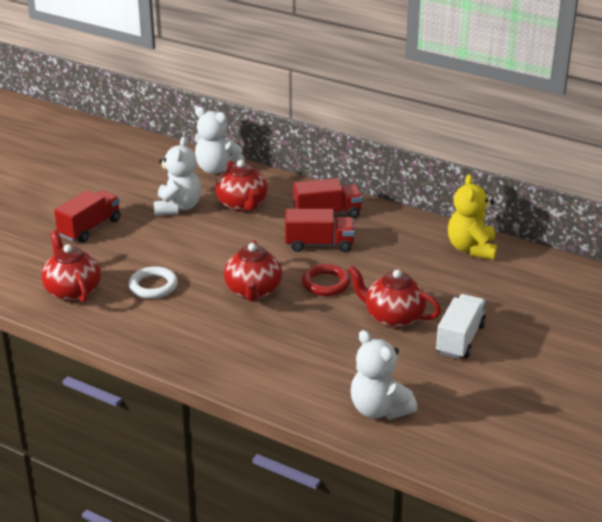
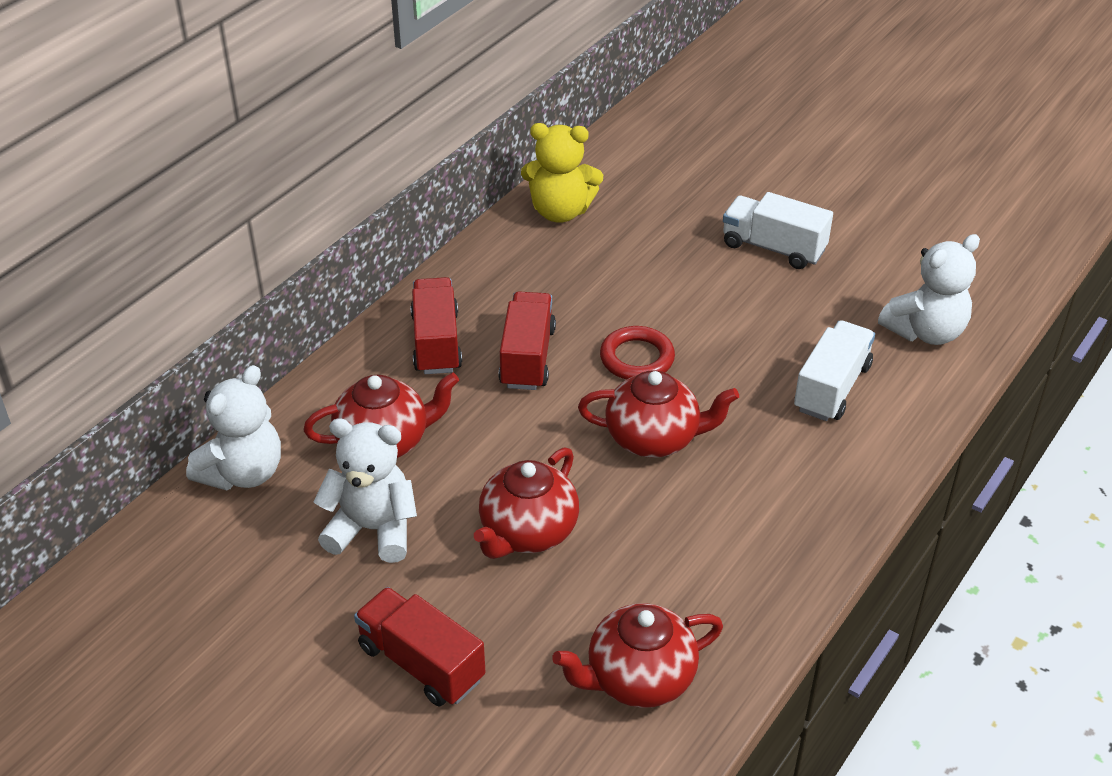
camera: 85 degrees left, 10 degrees up
white ring [129,266,178,299] -> none
red teapot [348,265,441,328] -> red teapot moved to [474,447,579,559]
none -> white truck [794,320,875,421]

